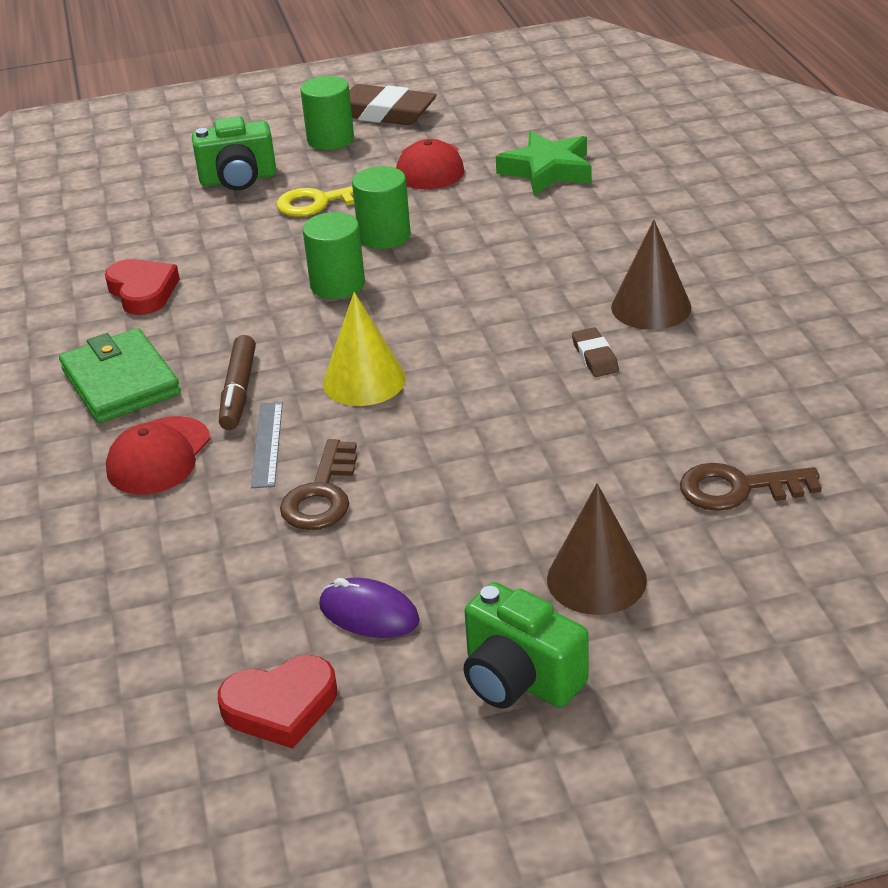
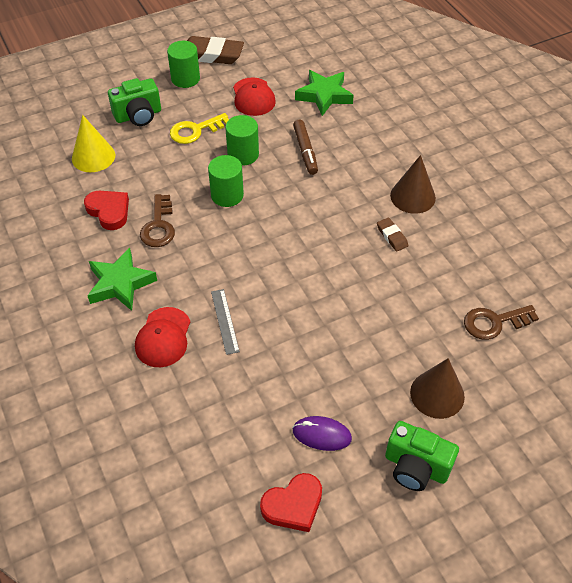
camera: 15 degrees left, 15 degrees up
green wallet [59,328,181,423] -> green star [87,248,157,311]
brown marker [219,335,256,430] -> brown marker moved to [293,120,318,175]
brown key [280,439,357,530] -> brown key moved to [140,194,175,247]
yellow cone [323,292,406,406] -> yellow cone moved to [72,115,115,172]

